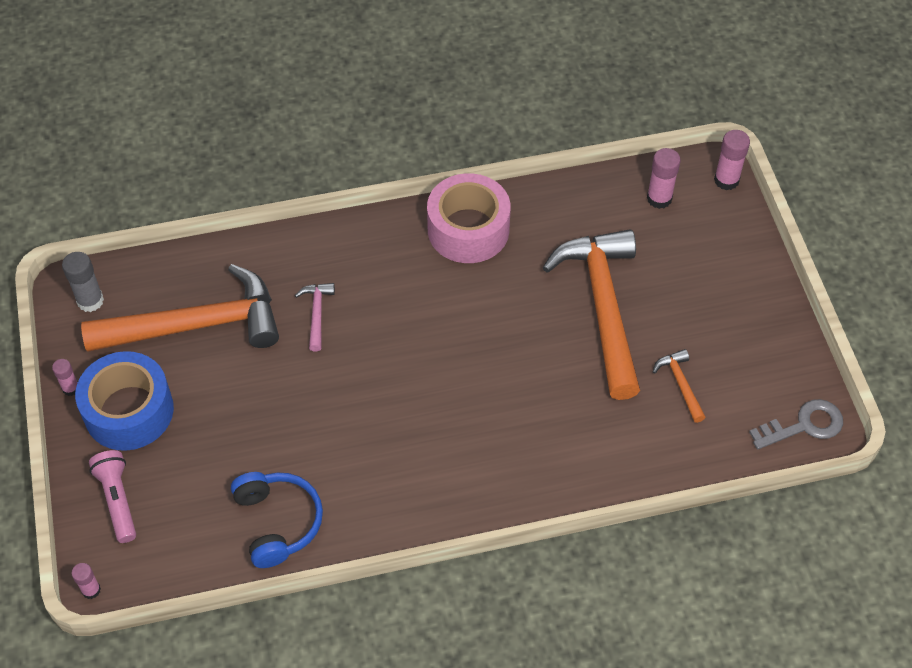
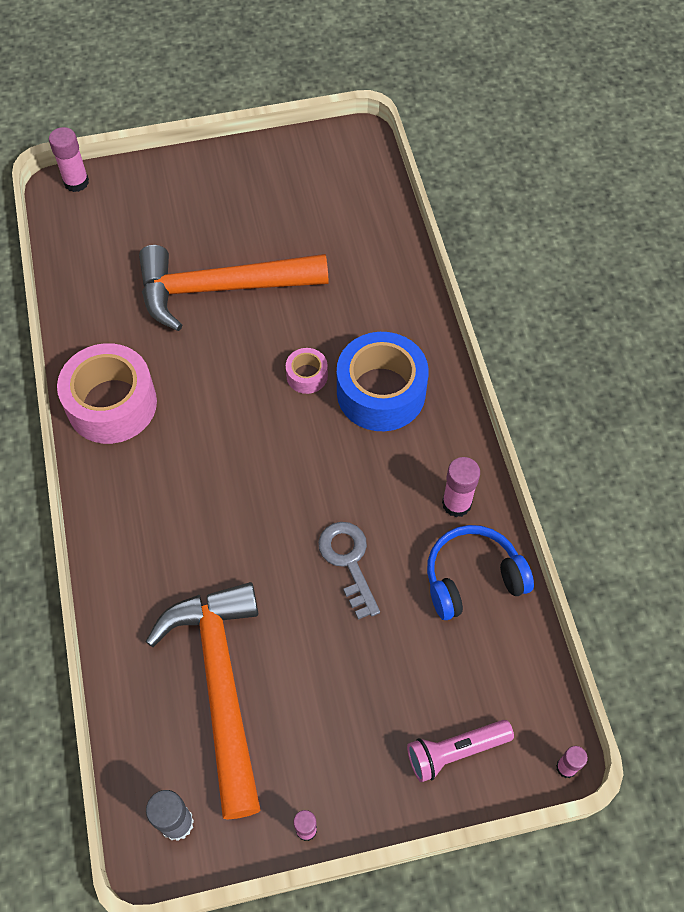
camera: 90 degrees left, 5 degrees up
blue tape [75,351,174,451] -> blue tape moved to [337,332,429,431]
pink hammer [295,283,335,351] -> none
pink glue stick [647,148,681,209] -> pink glue stick moved to [442,457,480,517]
orange hammer [653,349,706,423] -> none
grey key [749,399,843,449] -> grey key moved to [318,522,380,620]
none -> pink tape [286,348,328,394]

